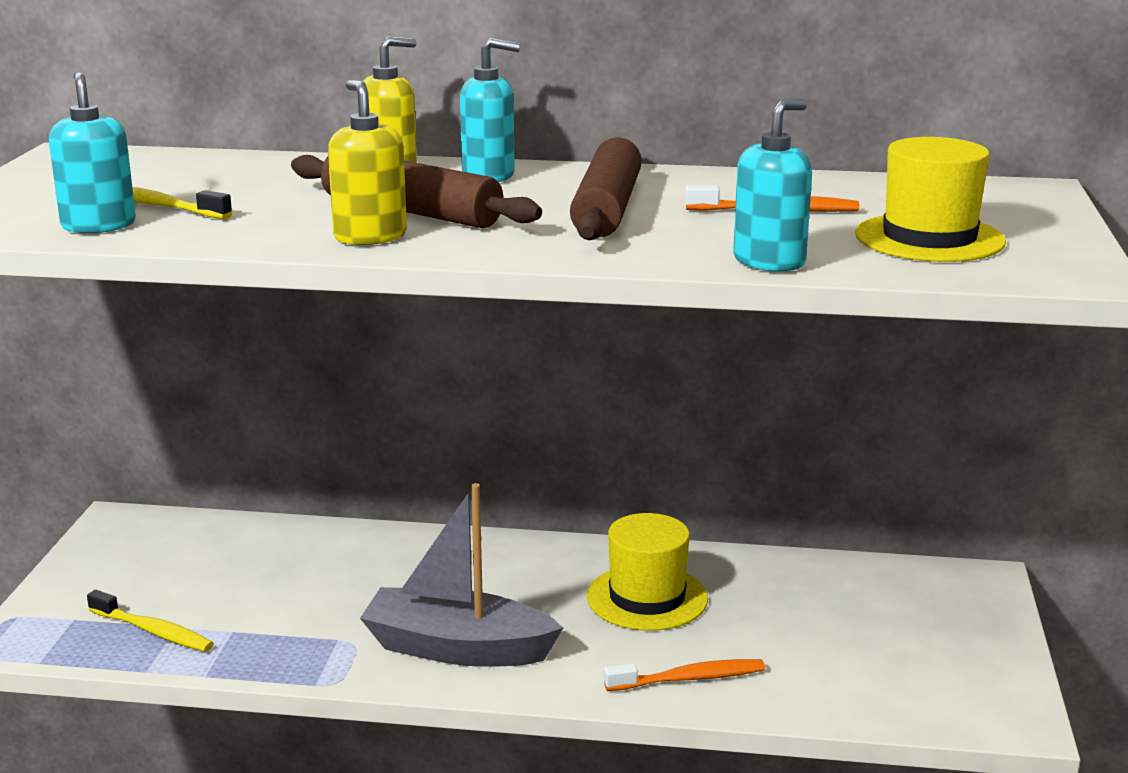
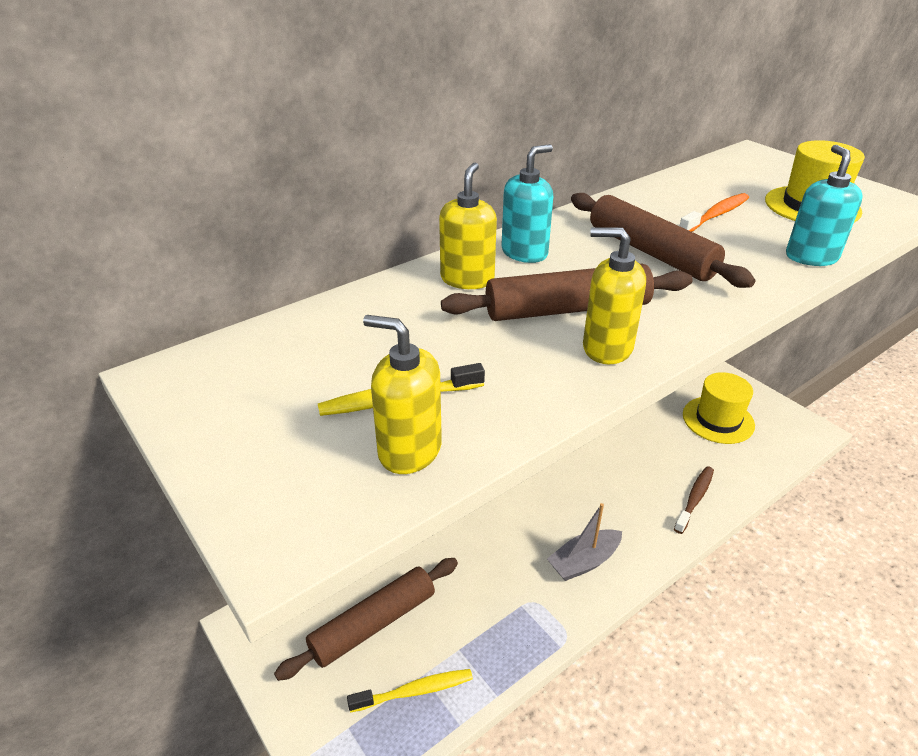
camera: 45 degrees left, 15 degrees up
turquoise soap dispenser [49,72,136,233] -> yellow soap dispenser [363,315,442,474]
grey boat [360,483,563,667] -> grey boat [547,503,622,581], size x0.64
yellow hat [587,513,708,631] -> yellow hat moved to [683,372,755,444]
orange toothbrush [604,659,765,691] -> brown toothbrush [674,466,714,534]
none -> brown rolling pin [274,558,458,681]

